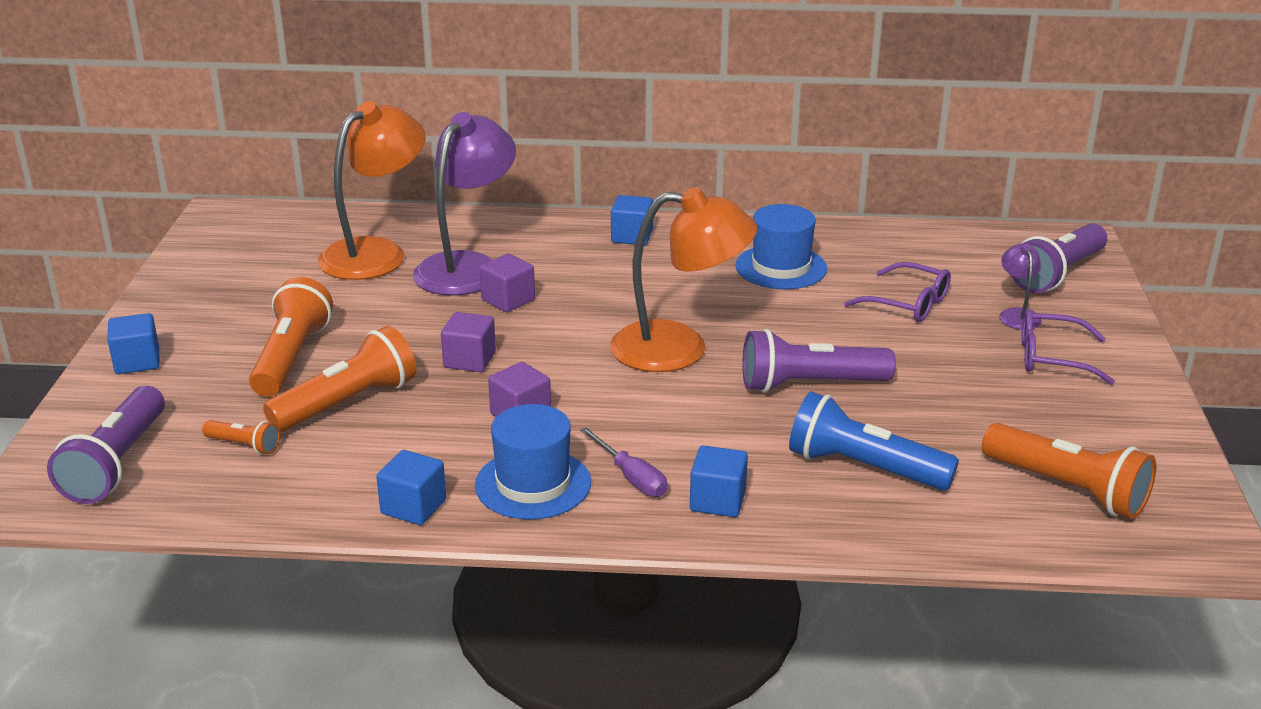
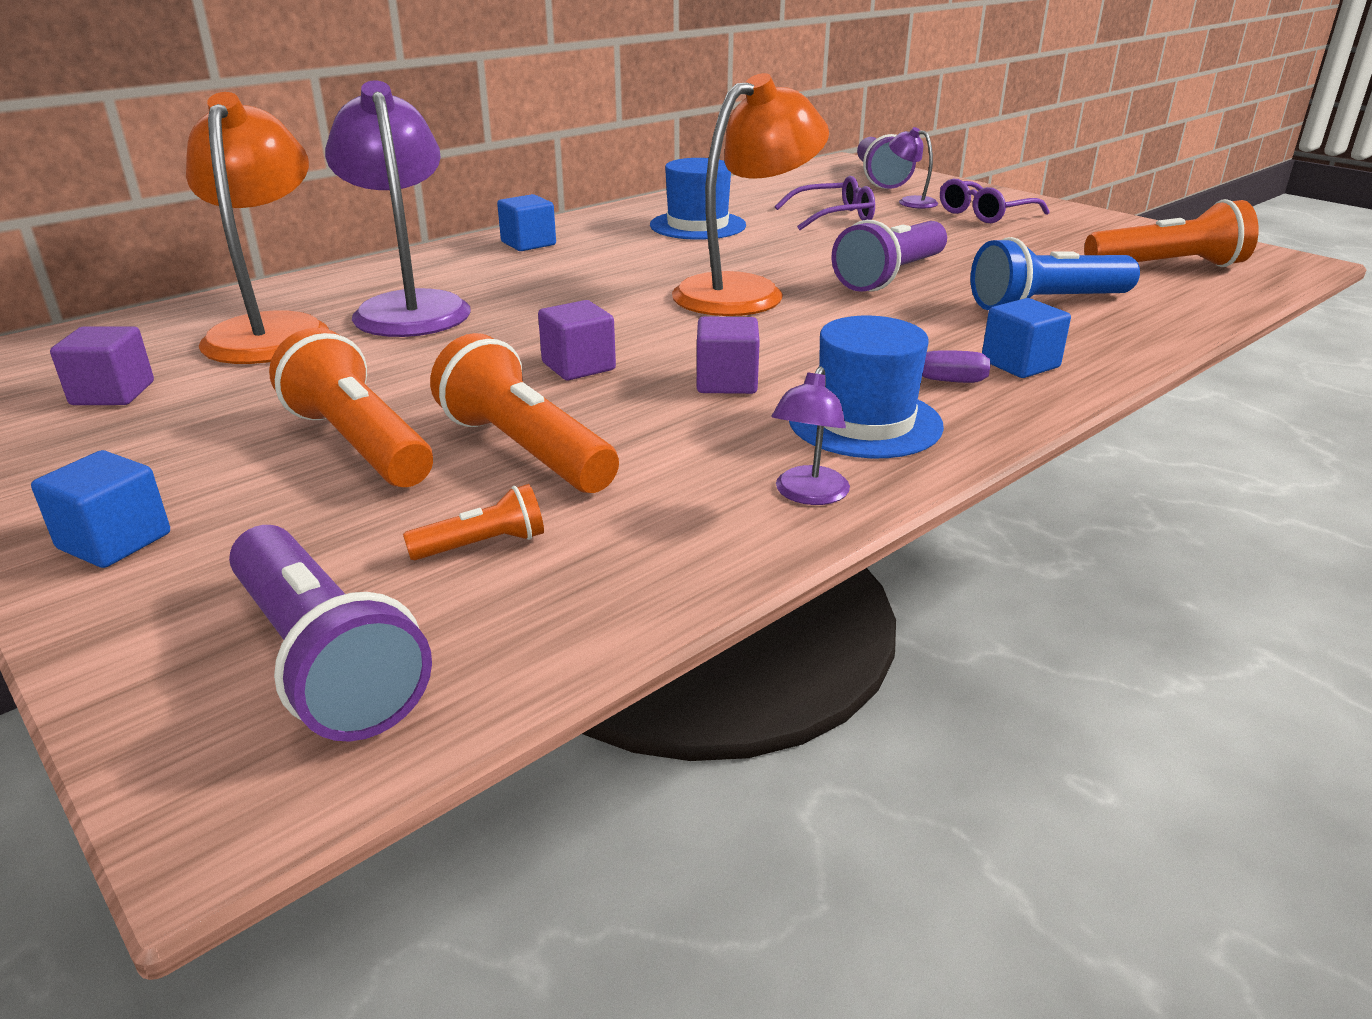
camera: 45 degrees left, 0 degrees up
orange flashlight [263,326,416,432] -> orange flashlight turned 45 degrees counterclockwise [430,333,619,493]
blue cube [376,450,446,525] -> purple lamp [771,366,850,505]
purple cube [479,253,535,312] -> purple cube moved to [50,326,154,405]

